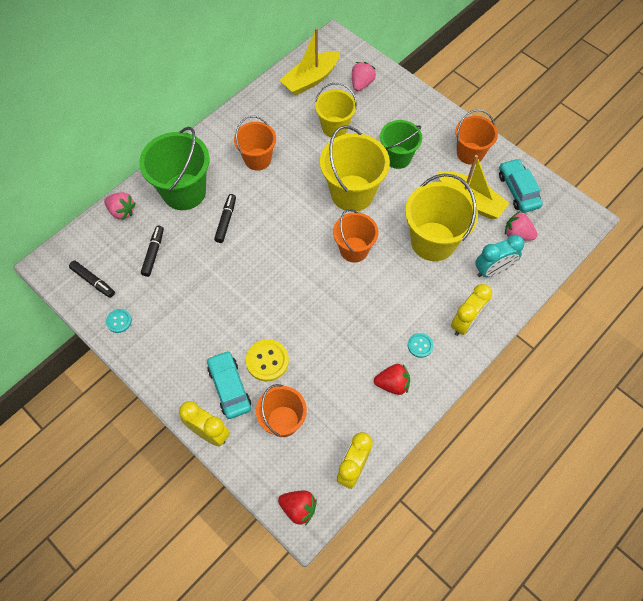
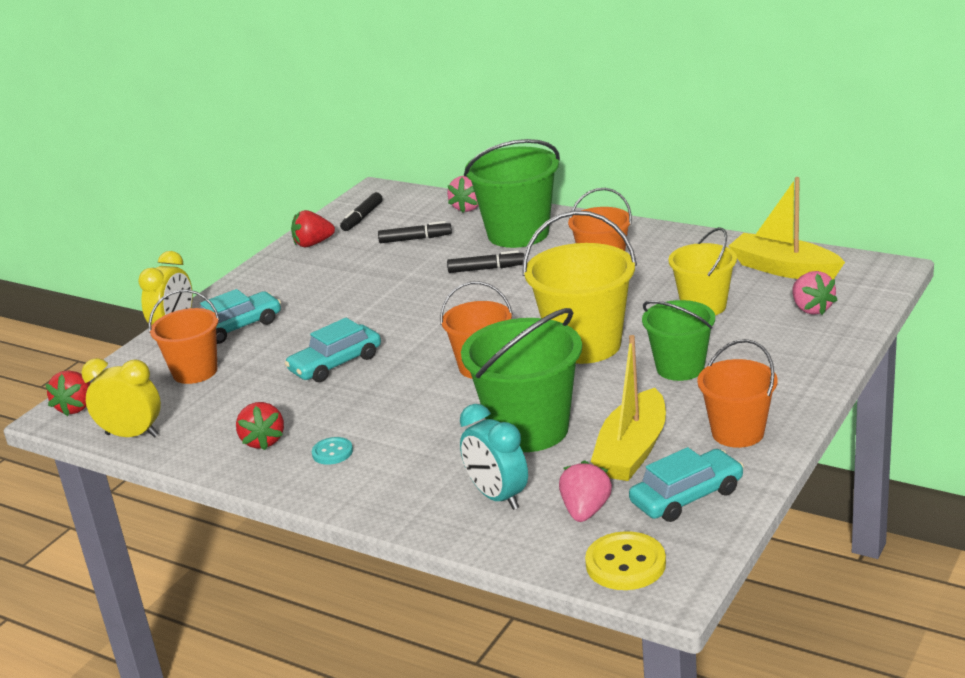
camera: 80 degrees right, 35 degrees down
turquoise button [106,309,132,333] -> red strawberry [291,210,335,247]
yellow button [246,339,289,381] -> yellow button moved to [585,531,666,590]
pink strawberry [352,62,376,91] -> pink strawberry turned 60 degrees clockwise [792,271,837,315]
yellow bucket [405,174,478,261] -> green bucket [461,308,582,452]
yellow clock [451,284,492,336] -> none
none -> turquoise car [285,318,381,382]

